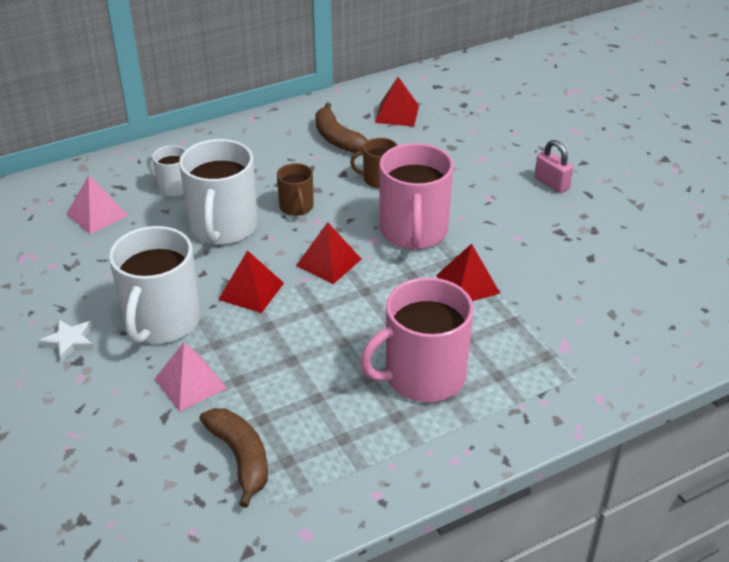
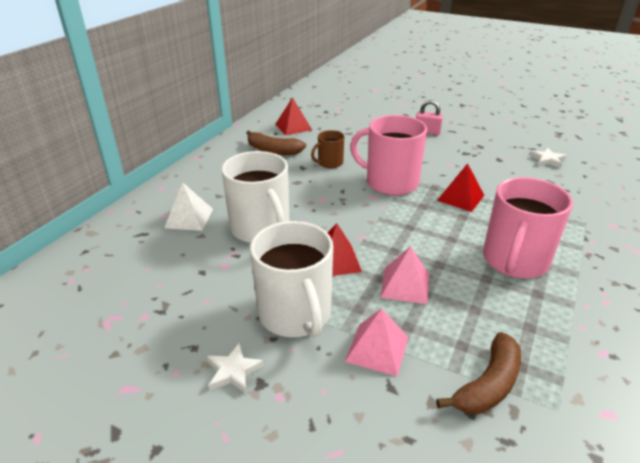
camera: 35 degrees left, 5 degrees down
pink pyramid [66,175,129,234] -> pink pyramid moved to [380,246,429,304]
white mug [147,145,186,197] -> white pyramid [164,182,213,231]
brown banana [200,408,268,508] -> brown banana turned 105 degrees clockwise [436,332,521,414]
brown mug [277,163,314,216] -> none
red pyramid [296,222,361,284] -> none
pink mug [379,143,454,249] -> pink mug turned 150 degrees clockwise [350,115,427,196]
none -> white star [530,148,566,168]

